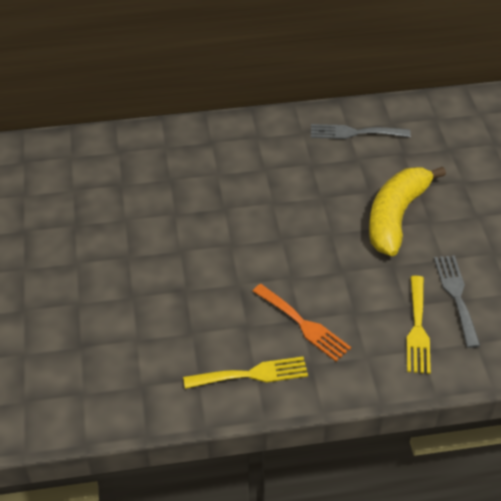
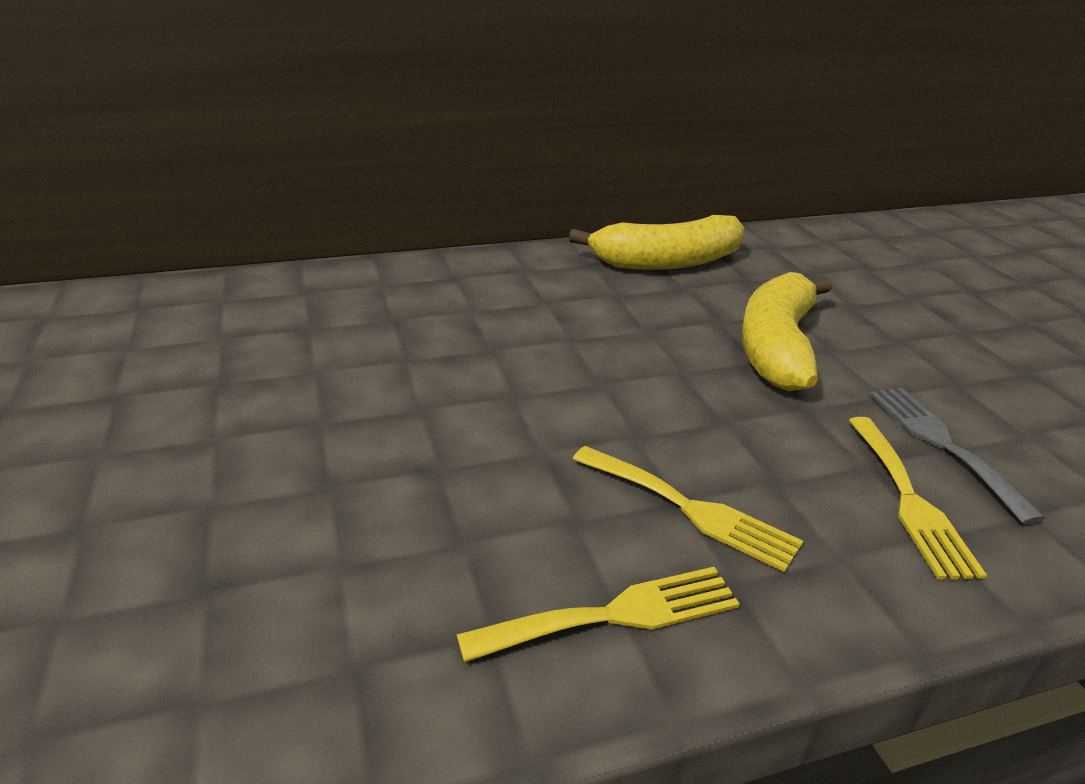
camera: 10 degrees left, 15 degrees down
orange fork [253,284,351,362] -> yellow fork [572,446,803,572]
grey fork [311,124,411,139] -> yellow banana [569,215,745,270]

